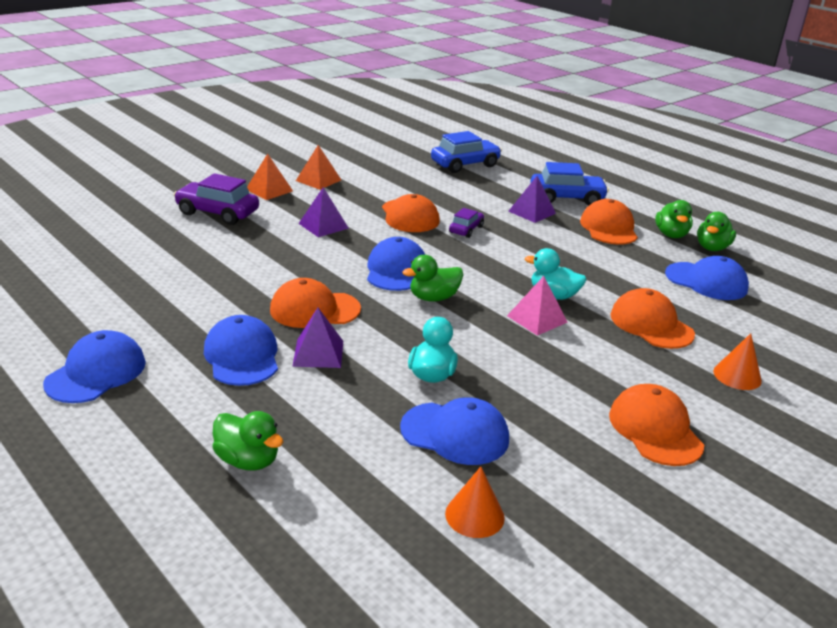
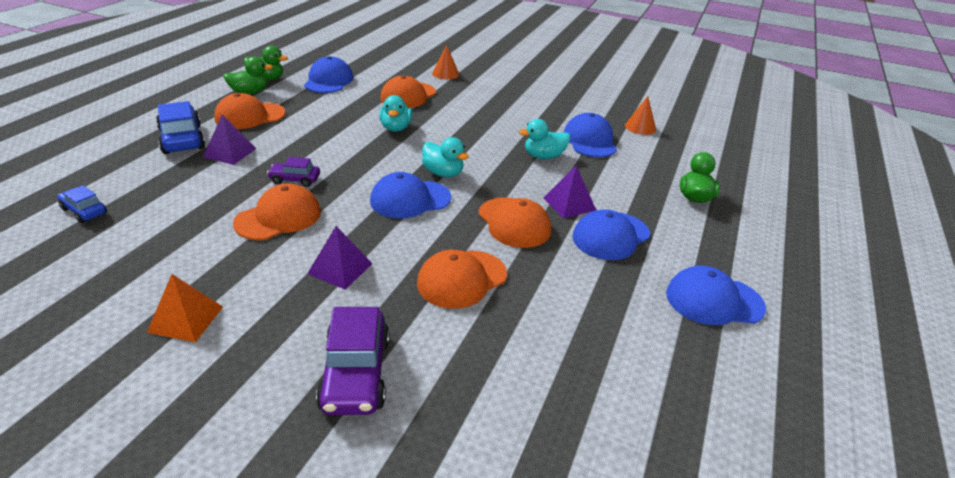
camera: 115 degrees left, 5 degrees up
orange pyramid [247,154,293,200] -> none
green duck [402,255,463,302] -> turquoise duck [422,137,469,177]
blue car [431,131,502,173] -> blue car [57,185,107,223], size x0.56
pink pyramid [507,276,568,336] -> none
orange cap [609,384,704,466] -> orange cap moved to [417,250,507,309]

